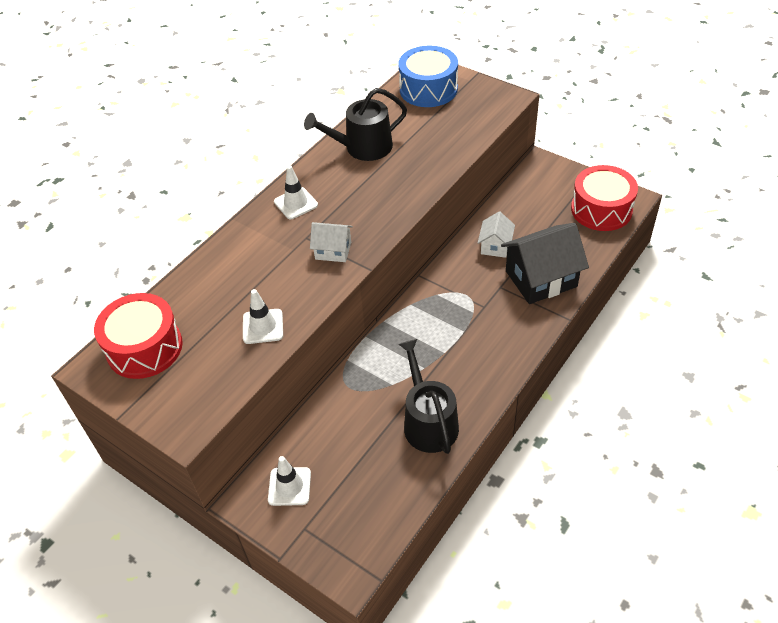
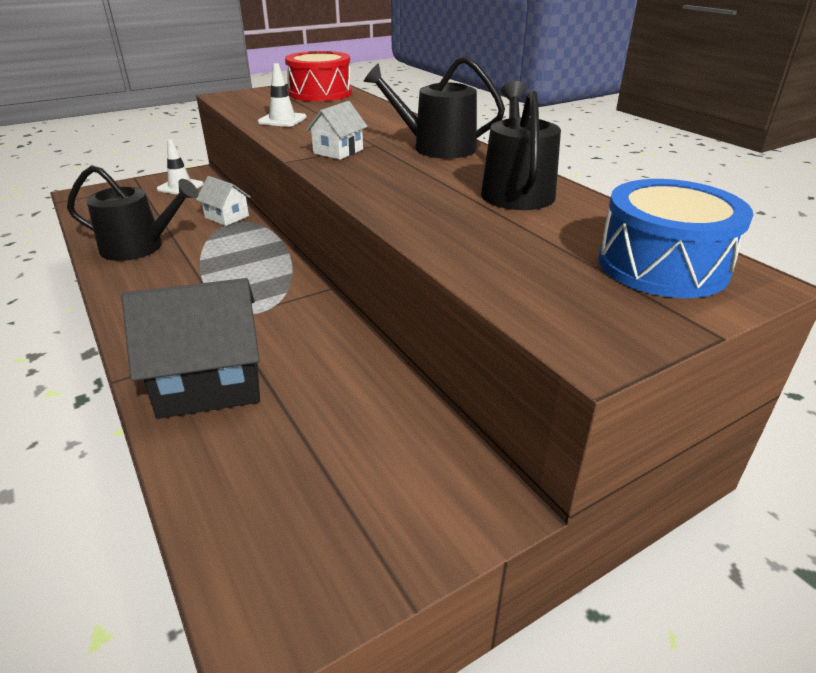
camera: 110 degrees right, 15 degrees down
white traffic cone [274,165,318,219] -> black watering can [363,56,505,159]
white house [478,211,515,258] -> white house moved to [196,176,251,226]
black house [501,223,589,304] -> black house turned 75 degrees clockwise [122,278,260,419]
red drum [571,165,638,231] -> none

